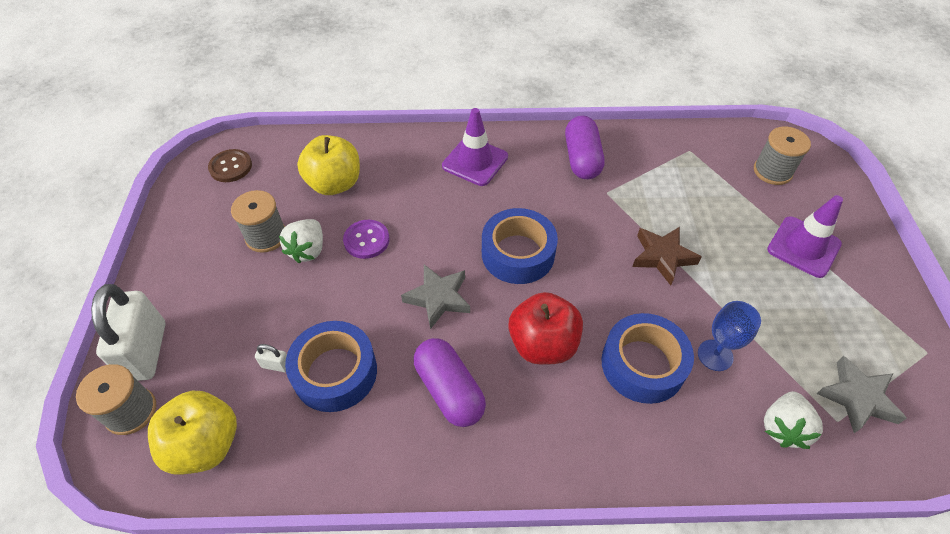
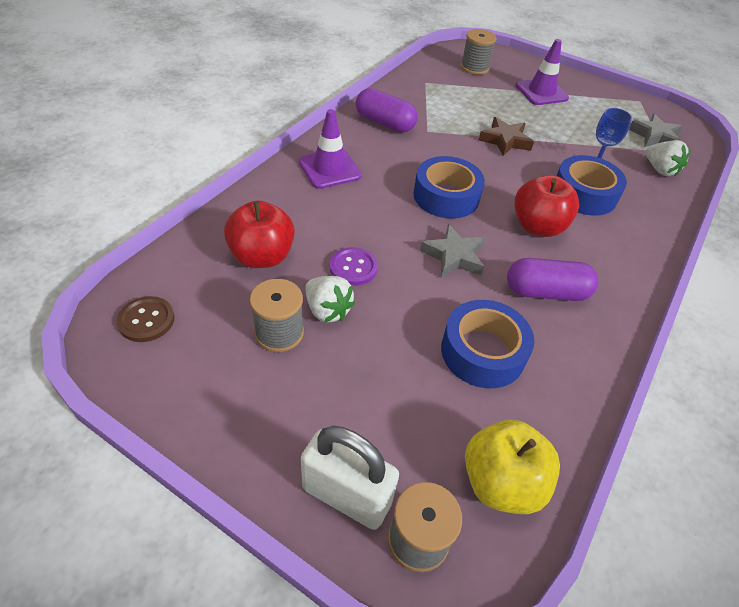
camera: 60 degrees left, 5 degrees down
white padlock [255,344,287,372] -> none
yellow apple [297,135,360,195] -> red apple [224,201,295,268]

